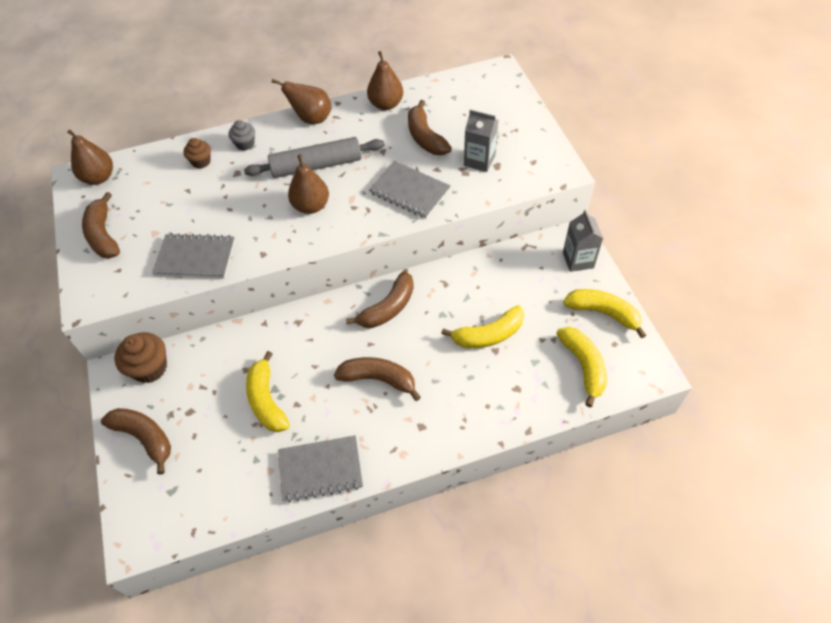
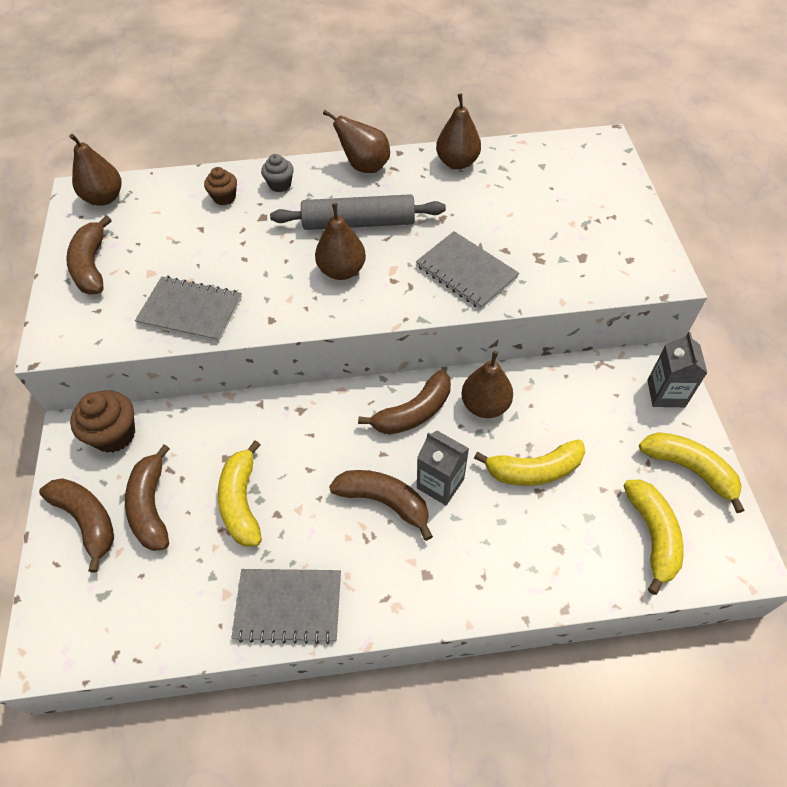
camera: 10 degrees right, 0 degrees up
brown banana [408,100,452,155] -> brown banana moved to [125,445,170,551]
grey carton [464,110,498,172] -> grey carton moved to [417,431,469,505]
none -> brown pear [461,351,513,418]

